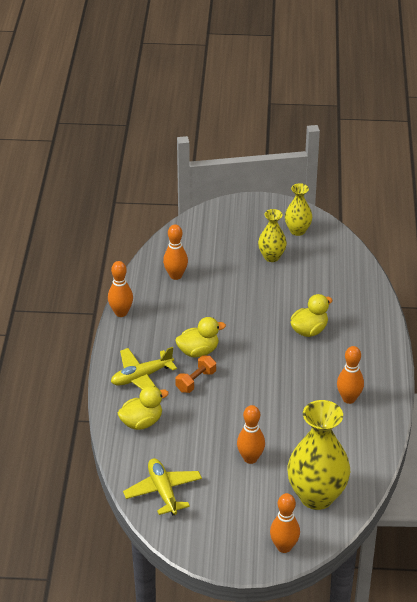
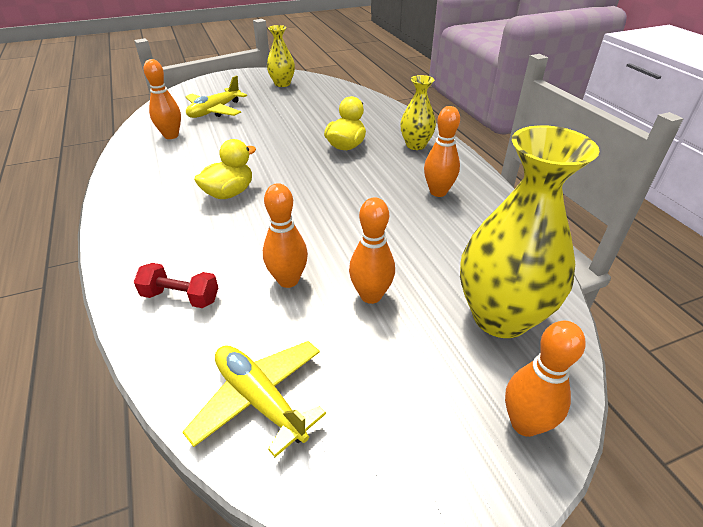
camera: 25 degrees left, 0 degrees up
orange bowling pin [108,261,133,317] -> orange bowling pin moved to [263,183,308,288]
yellow plane [111,347,177,389] -> yellow plane moved to [185,76,247,118]
yellow duck [118,386,169,430] -> red dumbbell [134,263,218,308]
orange dumbbell [175,355,216,393] -> none
yellow vase [258,209,287,262] -> yellow vase moved to [400,75,436,150]

